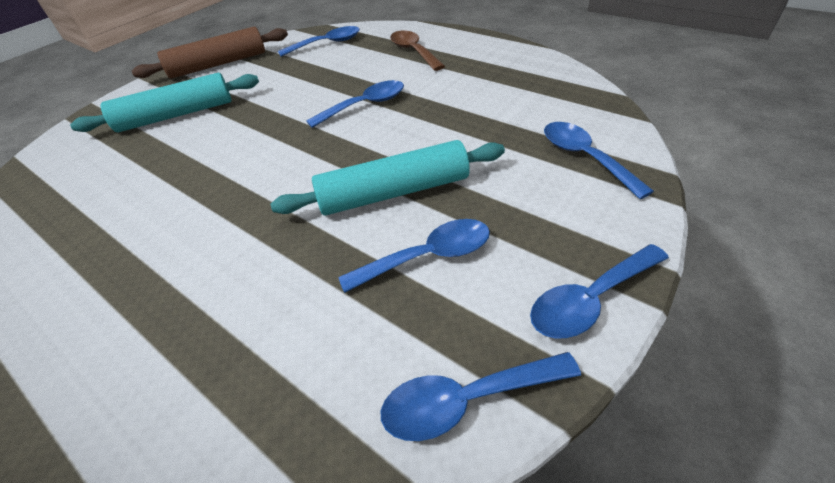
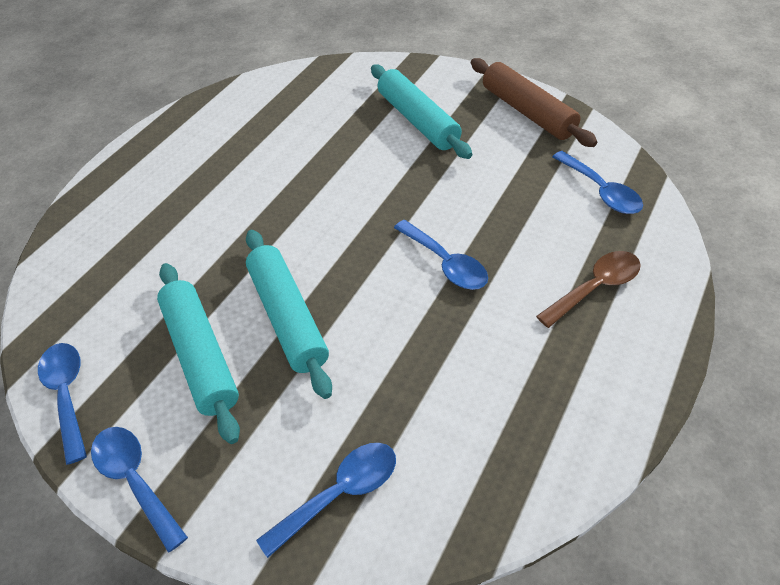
camera: 80 degrees right, 5 degrees up
blue spoon [338,219,490,293] -> turquoise rolling pin [157,263,240,444]

